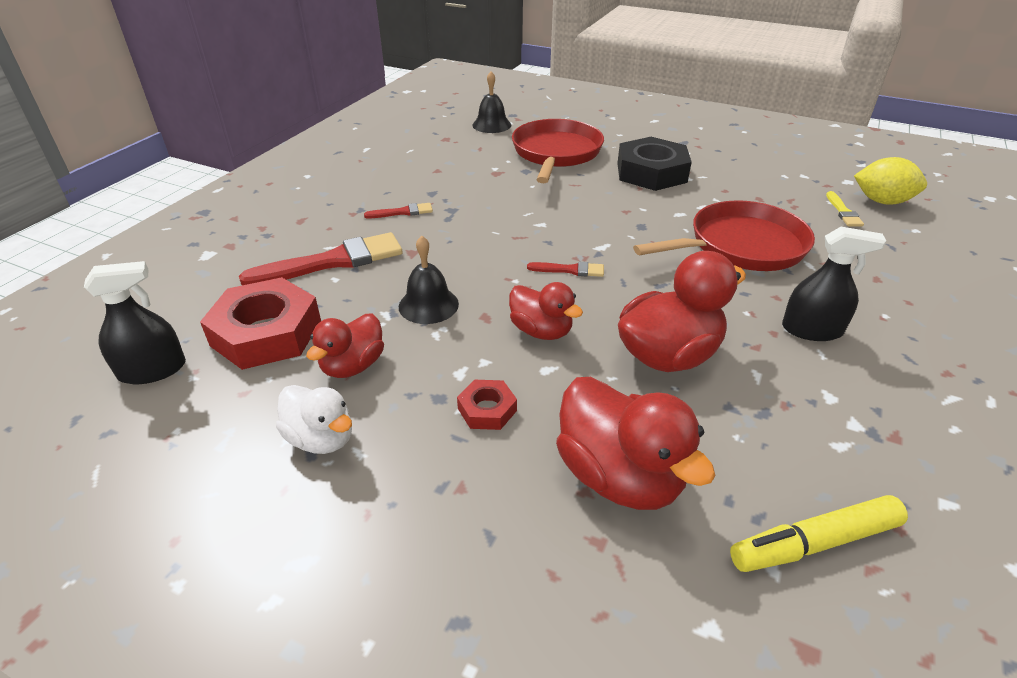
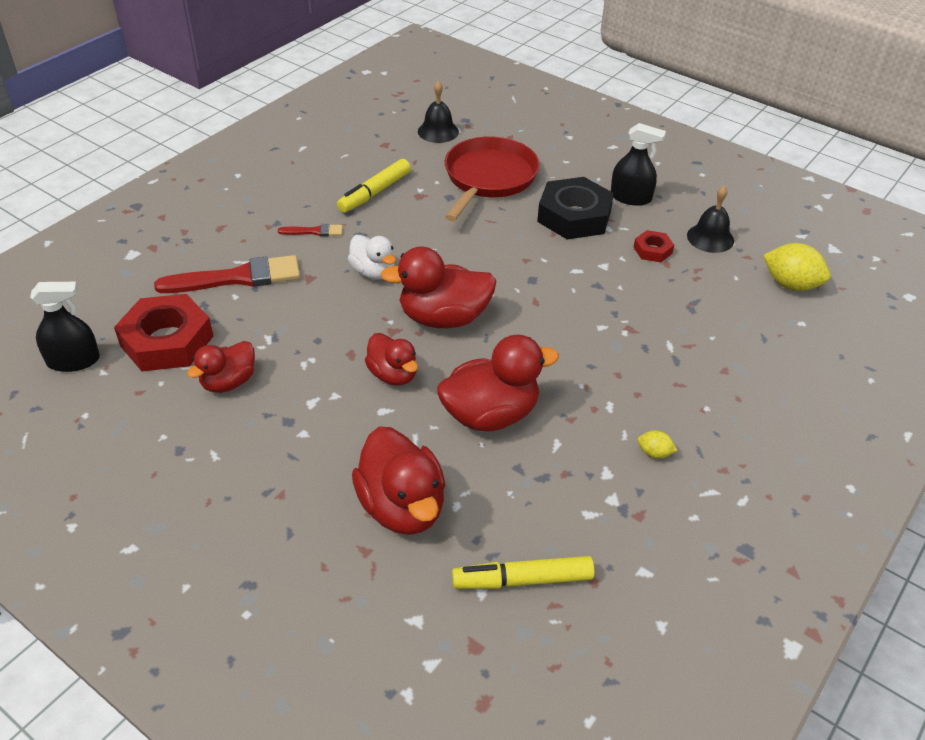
camera: 10 degrees right, 5 degrees up
white duck [276,385,352,454] -> white duck moved to [348,235,396,280]
black bell [399,236,459,324] -> black bell moved to [687,186,734,253]
red nut [457,380,517,430] -> red nut moved to [634,230,674,262]
red brush [527,262,604,277] -> red duck [380,246,496,328]
red pan [633,200,815,271] -> none
black spray bottle [782,227,886,341] -> black spray bottle moved to [611,123,666,206]
yellow brush [826,191,864,226] -> none
none -> yellow marker [337,159,411,213]
none -> yellow lemon [638,430,678,459]

